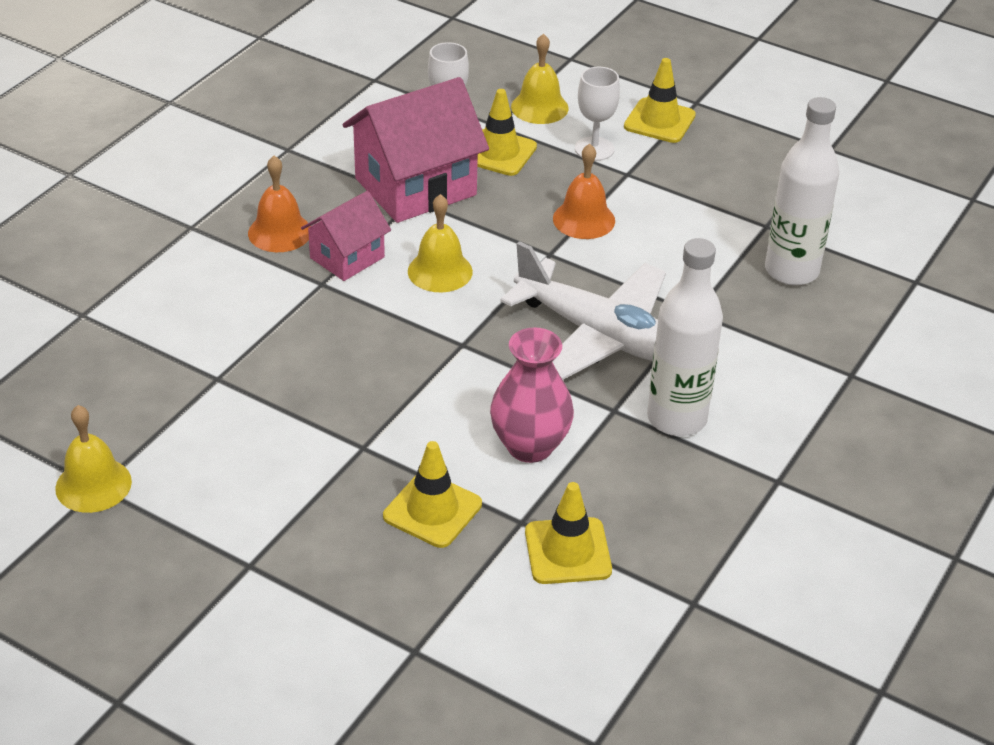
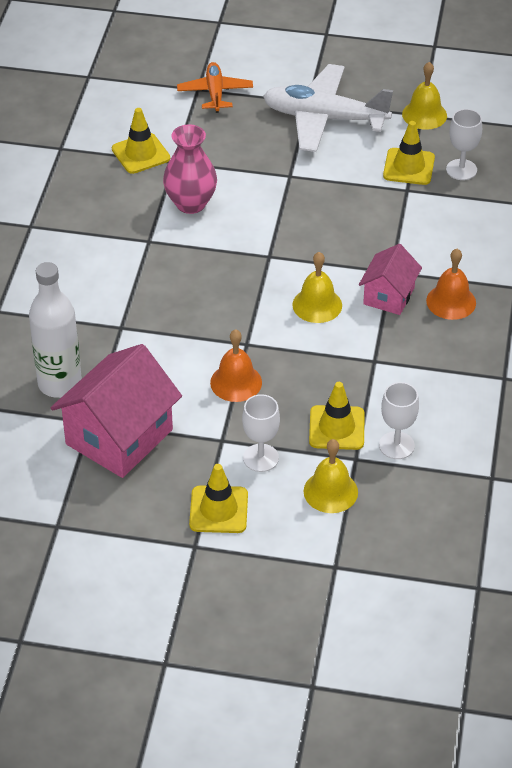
camera: 160 degrees right, 5 degrees up
pink house [342,77,489,223] -> pink house moved to [51,344,182,478]
yellow traffic cone [383,441,482,548] -> yellow traffic cone moved to [383,121,435,185]
white plane [500,241,666,380] -> white plane moved to [263,64,393,152]
white bottle [647,238,723,436] -> none
none -> orange plane [177,62,253,113]
none -> white goblet [446,109,482,180]

